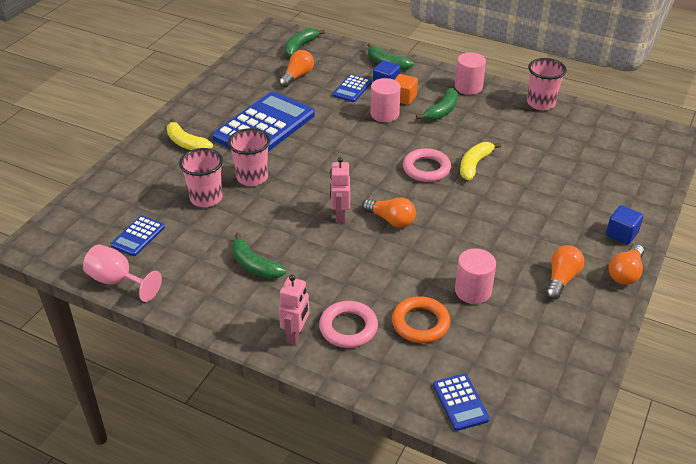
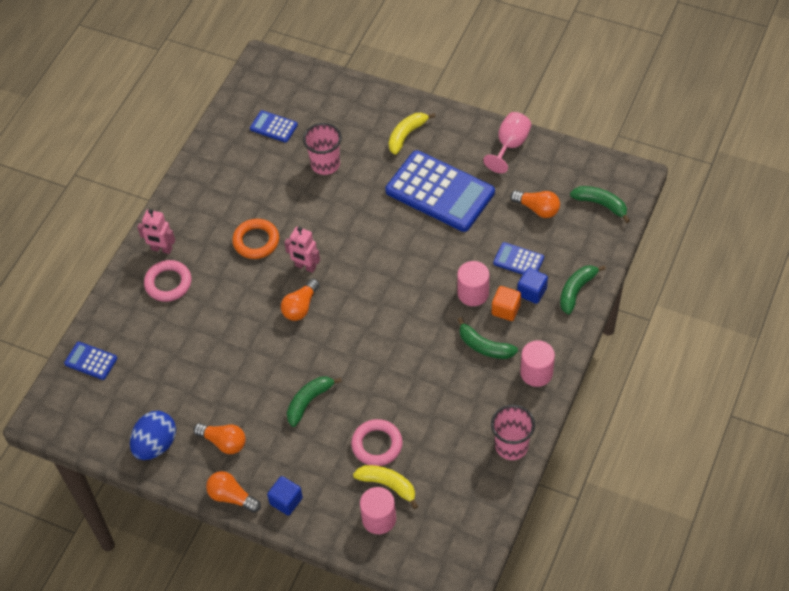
camera: 90 degrees right, 15 degrees up
pink goblet [83,245,162,302] -> pink goblet moved to [483,112,531,173]
pink cup [228,128,270,186] -> none
green banana [232,232,286,279] -> green banana moved to [287,376,342,427]
pink robot [330,157,350,223] -> pink robot turned 150 degrees counterclockwise [284,227,320,273]
orange ring [392,296,450,343] -> orange ring moved to [232,219,279,259]
pink ring [403,148,451,182] -> pink ring moved to [351,419,403,466]
blue calculator [433,374,490,431] -> blue calculator turned 45 degrees clockwise [64,342,117,380]
pink cylinder [455,248,496,304] -> pink cylinder moved to [360,487,396,534]
yellow banana [460,142,501,180] -> yellow banana moved to [353,465,418,509]
none -> blue egg [130,411,176,460]

